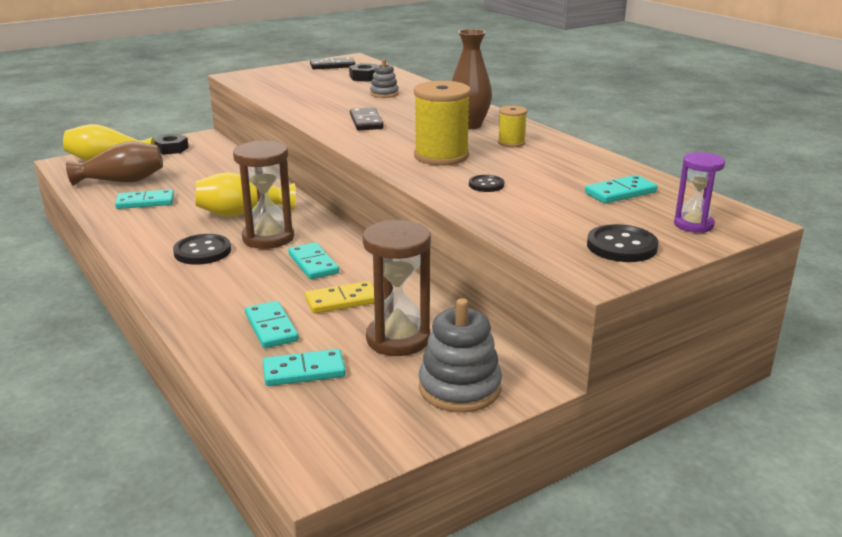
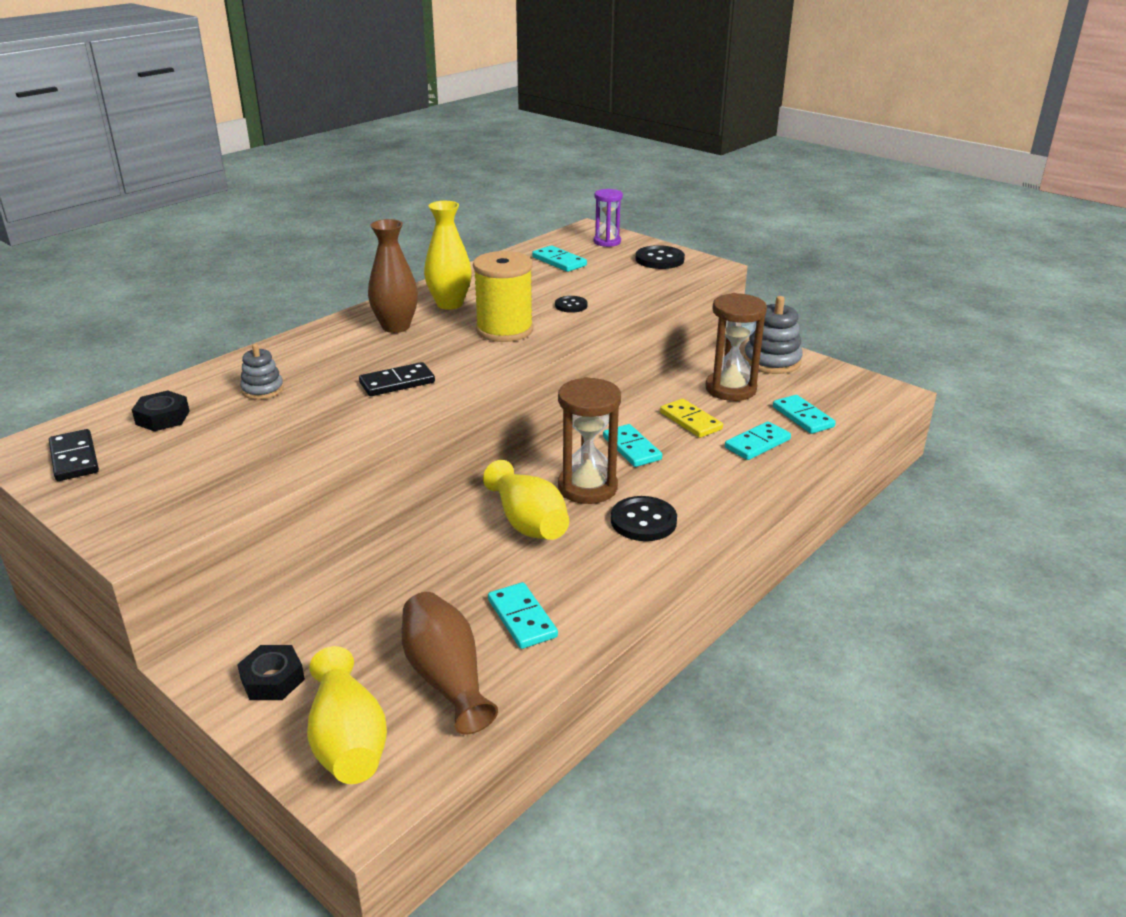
camera: 105 degrees left, 5 degrees up
turquoise domino [288,242,339,280] -> turquoise domino turned 75 degrees counterclockwise [603,424,662,467]
yellow spool [498,105,527,147] -> yellow vase [424,201,472,310]

